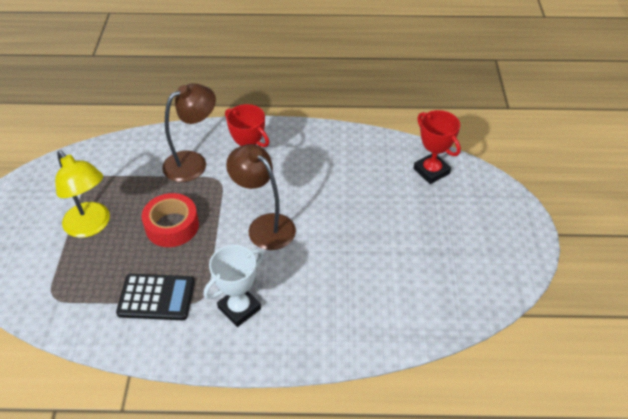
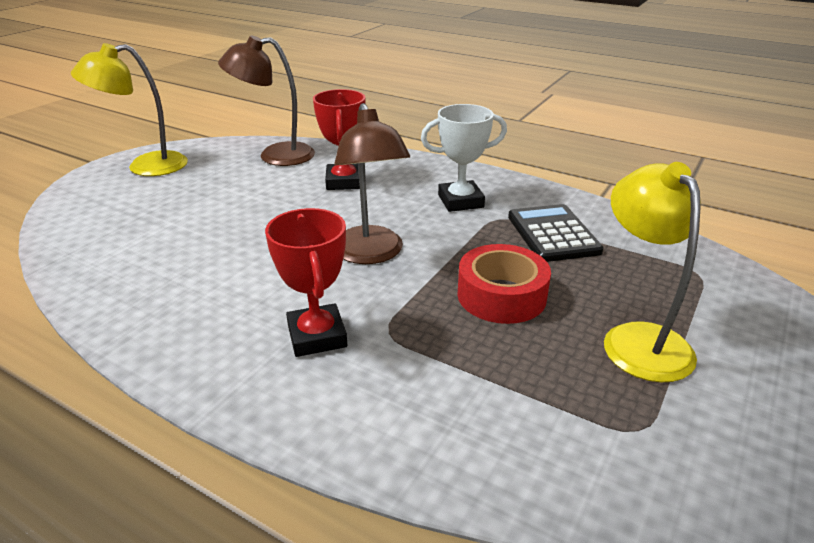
camera: 150 degrees left, 15 degrees down
black calculator [116,274,195,320] -> black calculator turned 45 degrees clockwise [508,204,604,262]
brown lamp [162,83,216,182] -> brown lamp moved to [218,35,315,166]
red trophy [413,110,461,184] -> red trophy moved to [313,89,365,190]
none -> yellow lamp [71,43,188,176]

